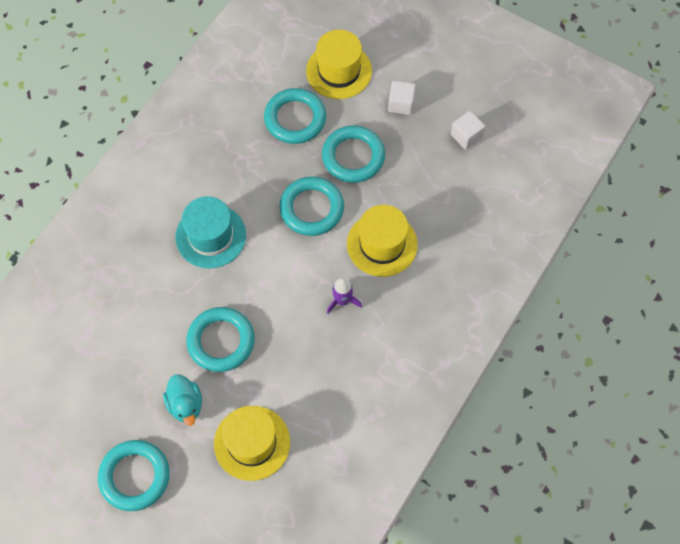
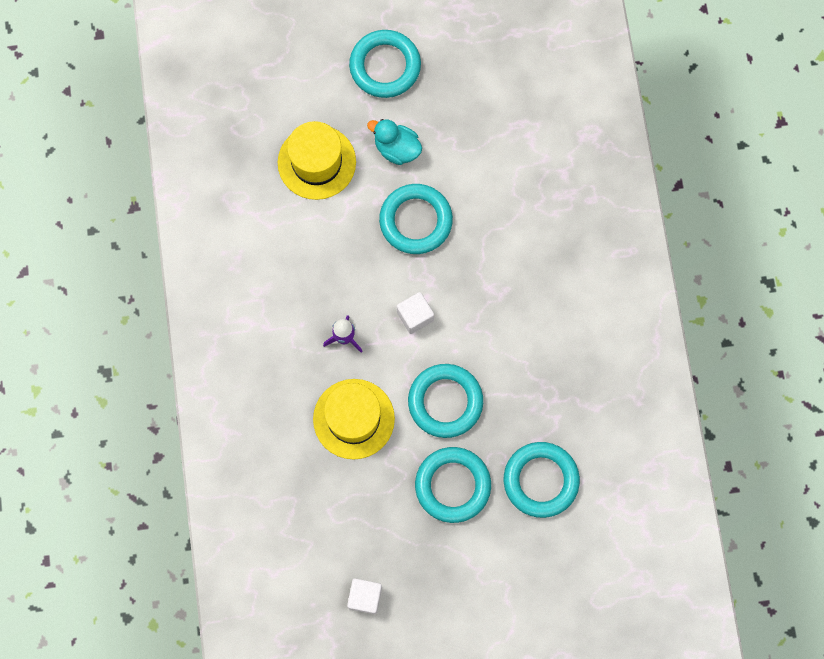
camera: 140 degrees right, 10 degrees up
turquoise hat [176,196,246,268] -> none
yellow hat [306,30,372,99] -> none
white cube [388,81,416,115] -> white cube moved to [397,292,434,334]

